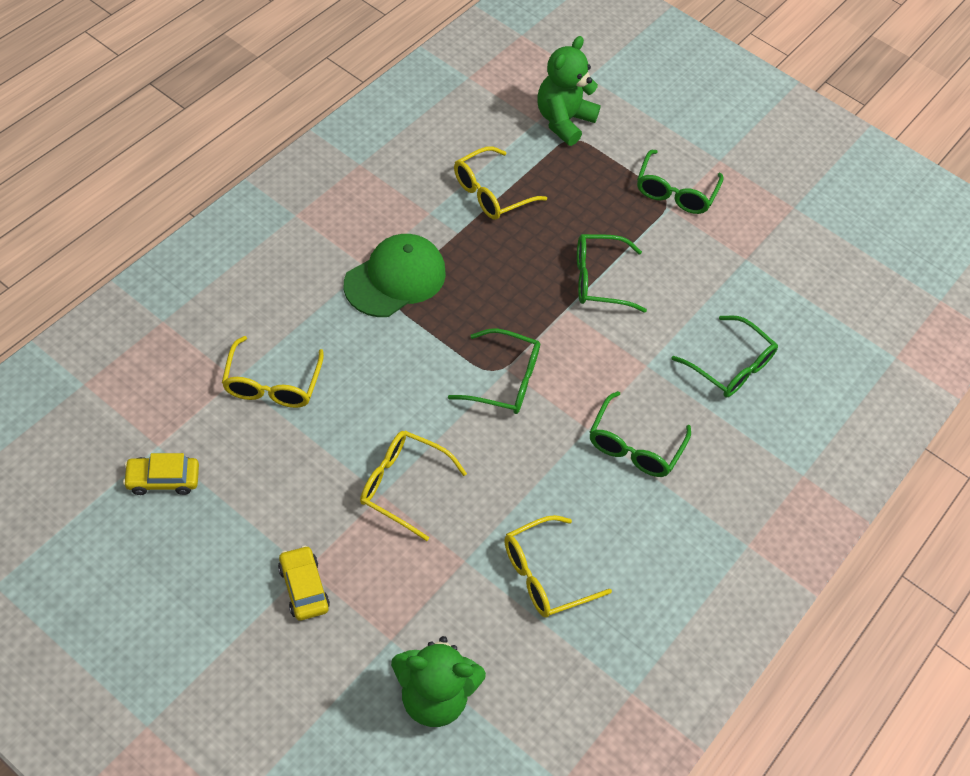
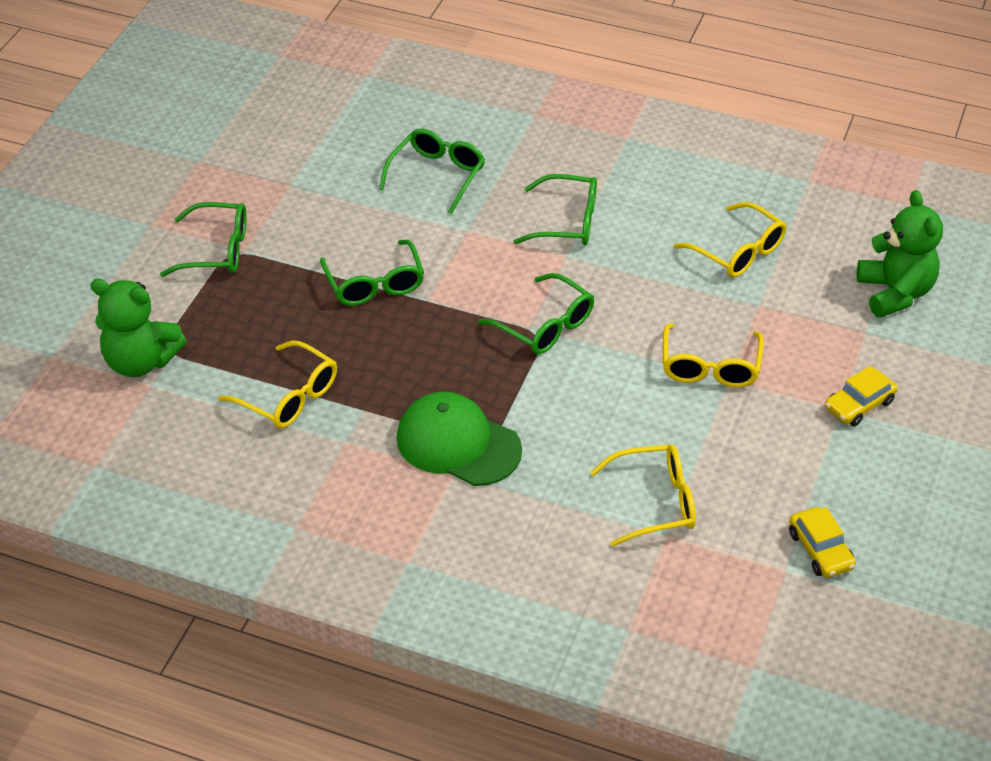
camera: 100 degrees left, 10 degrees down
green glasses [448,328,540,414] -> green glasses turned 135 degrees clockwise [478,273,594,354]

